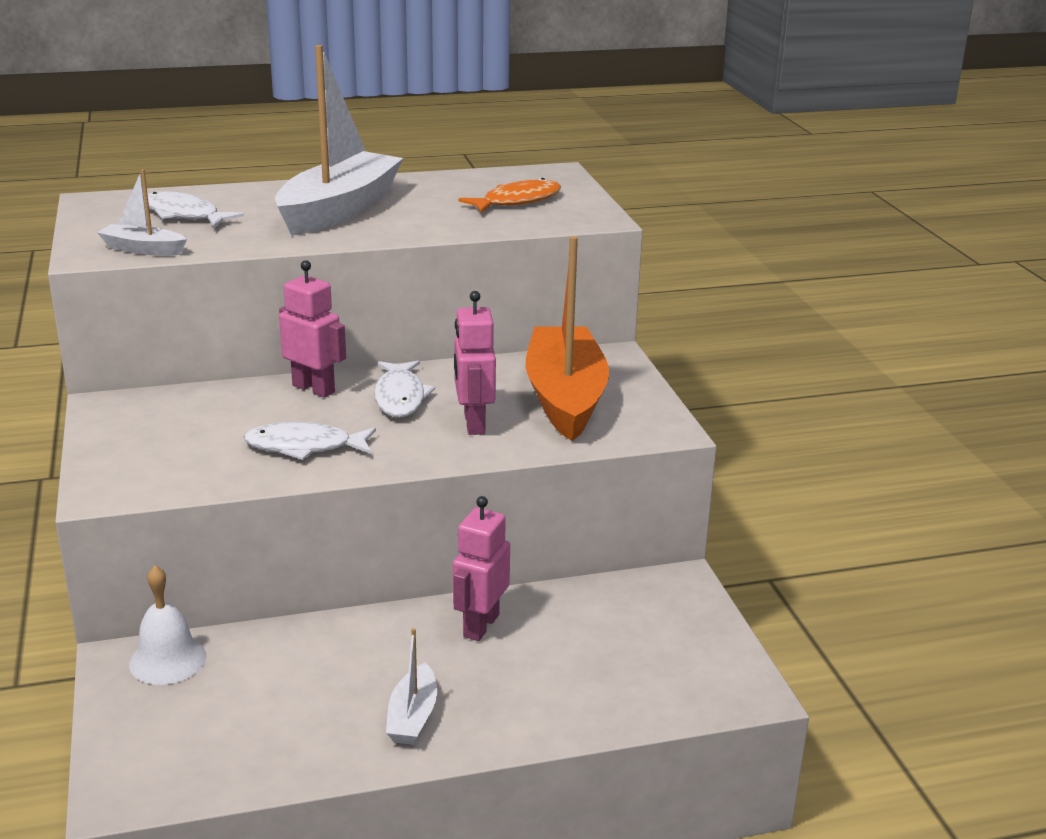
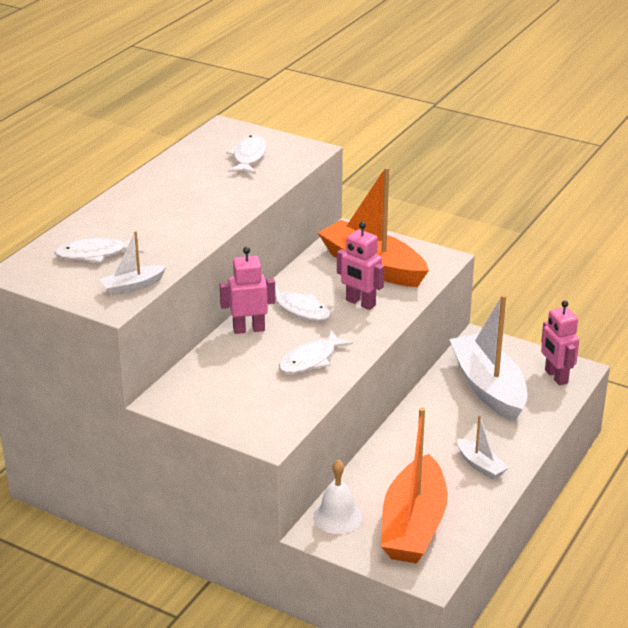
camera: 45 degrees left, 5 degrees up
white boat [275,45,403,236] -> white boat moved to [449,295,527,422]
pink robot [453,496,510,641] -> pink robot moved to [541,301,579,385]
orange fish [458,178,561,213] -> white fish [227,135,267,174]
none -> orange boat [381,407,448,564]

